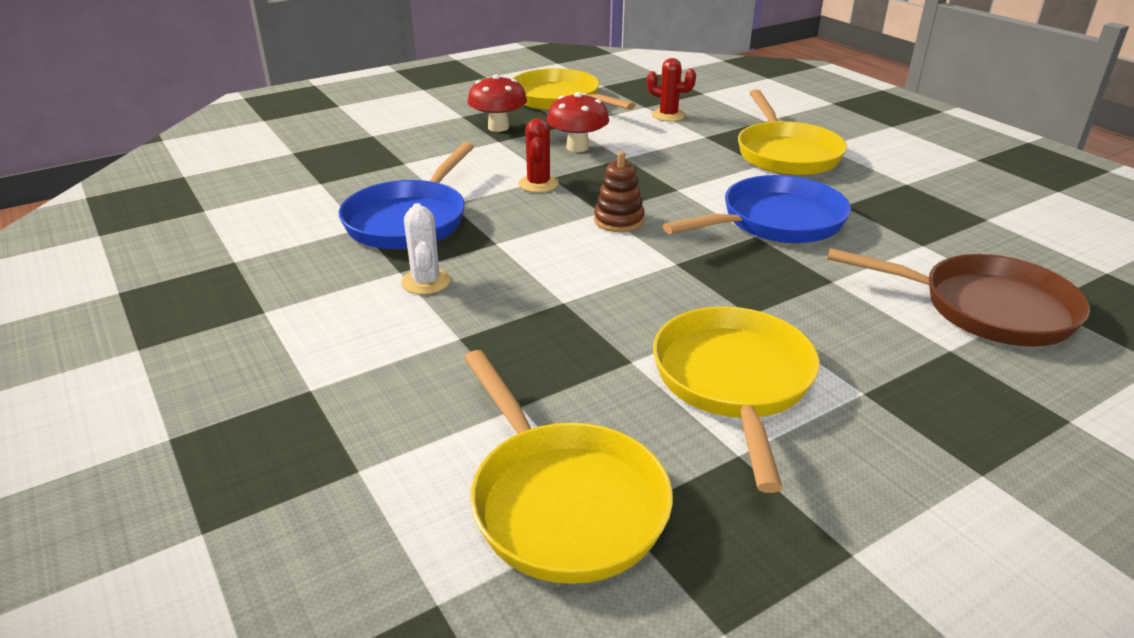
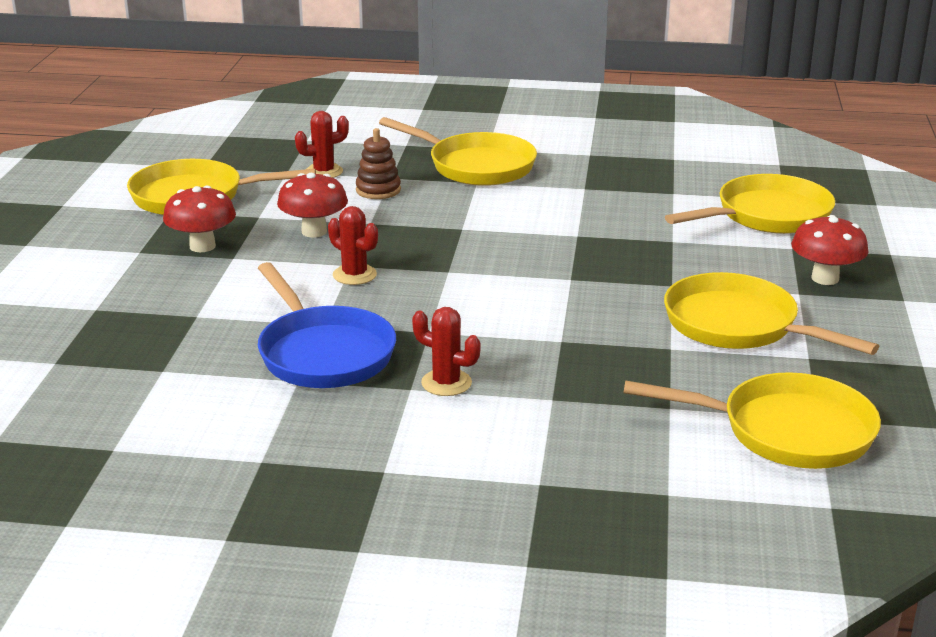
camera: 50 degrees left, 5 degrees down
white cactus [401,203,451,295] -> red cactus [412,307,481,396]
brown stacking toy [594,151,645,232] -> brown stacking toy moved to [356,128,401,199]
blue pan [663,175,851,243] -> none
brown pan [827,248,1090,347] -> yellow pan [665,174,835,234]
none -> red mushroom [791,215,869,285]

